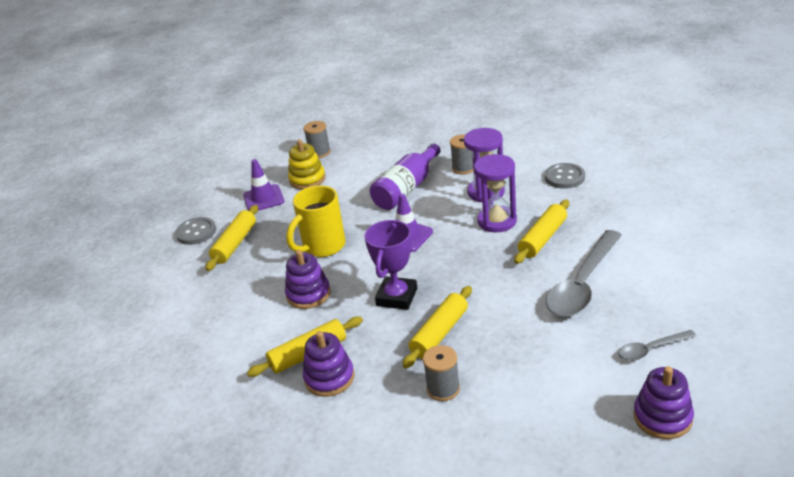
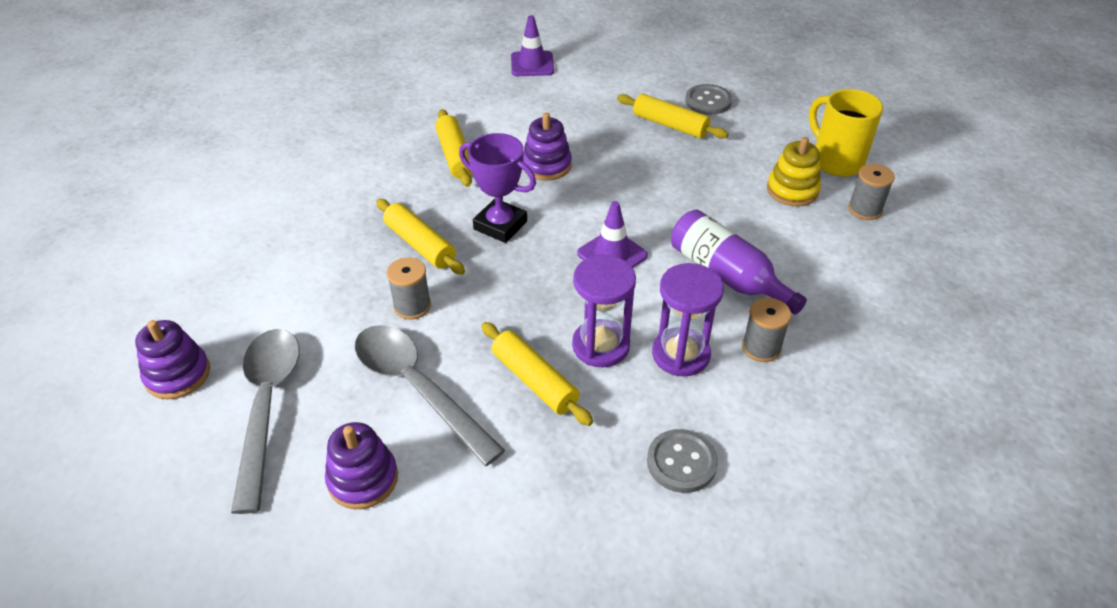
camera: 100 degrees right, 10 degrees up
purple traffic cone [243,159,285,211] -> purple traffic cone moved to [511,15,554,76]
yellow mug [286,185,345,257] -> yellow mug moved to [809,89,883,177]
purple stacking toy [303,331,354,397] -> purple stacking toy moved to [325,422,398,509]
grey spool [423,345,460,401] -> grey spool moved to [387,257,431,320]
grey spoon [618,330,696,361] -> grey spoon [231,329,300,514], size x1.99

